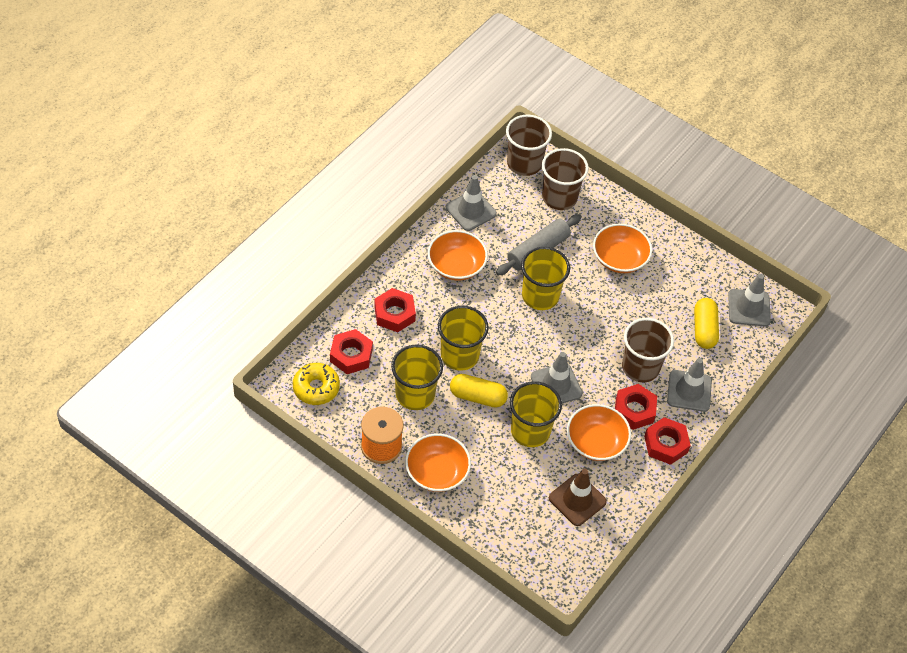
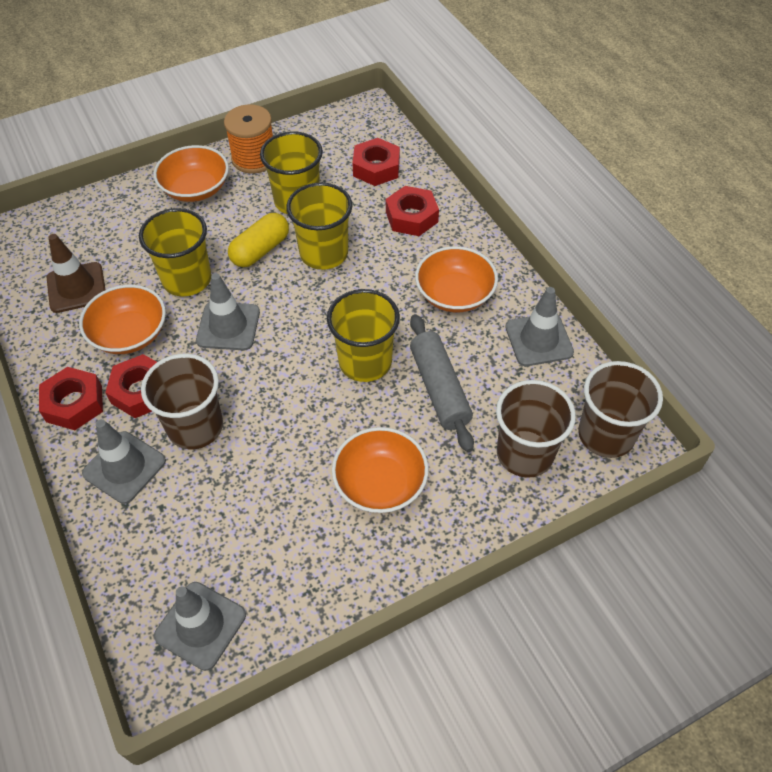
camera: 120 degrees right, 0 degrees up
yellow donut [293,363,340,405] -> none
yellow capsule [694,298,719,349] -> none

